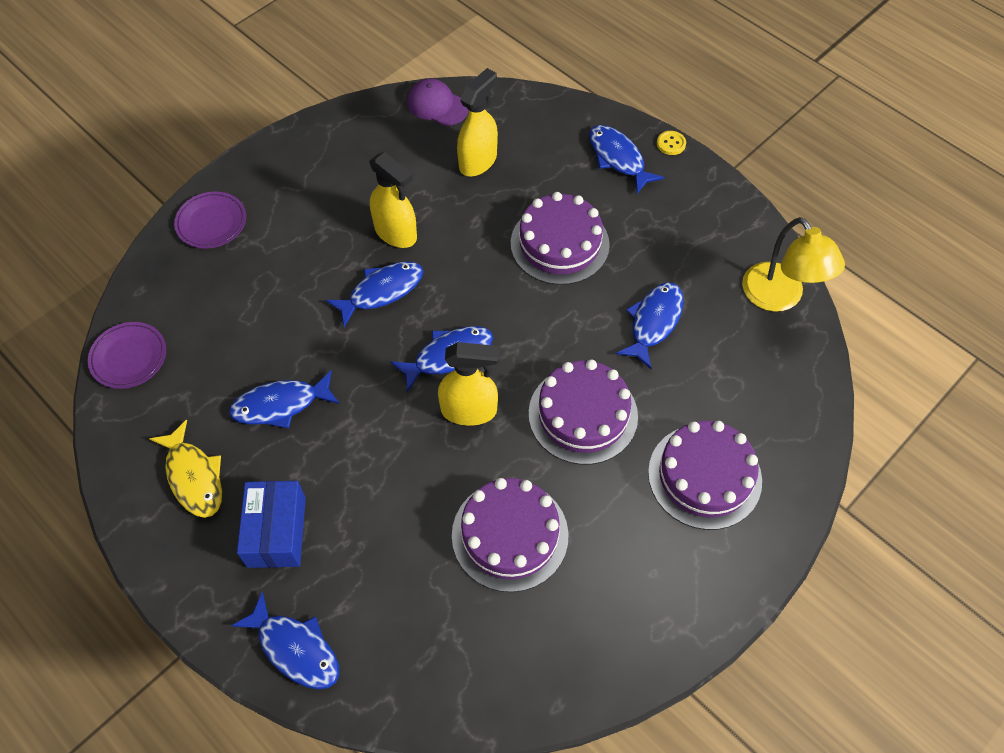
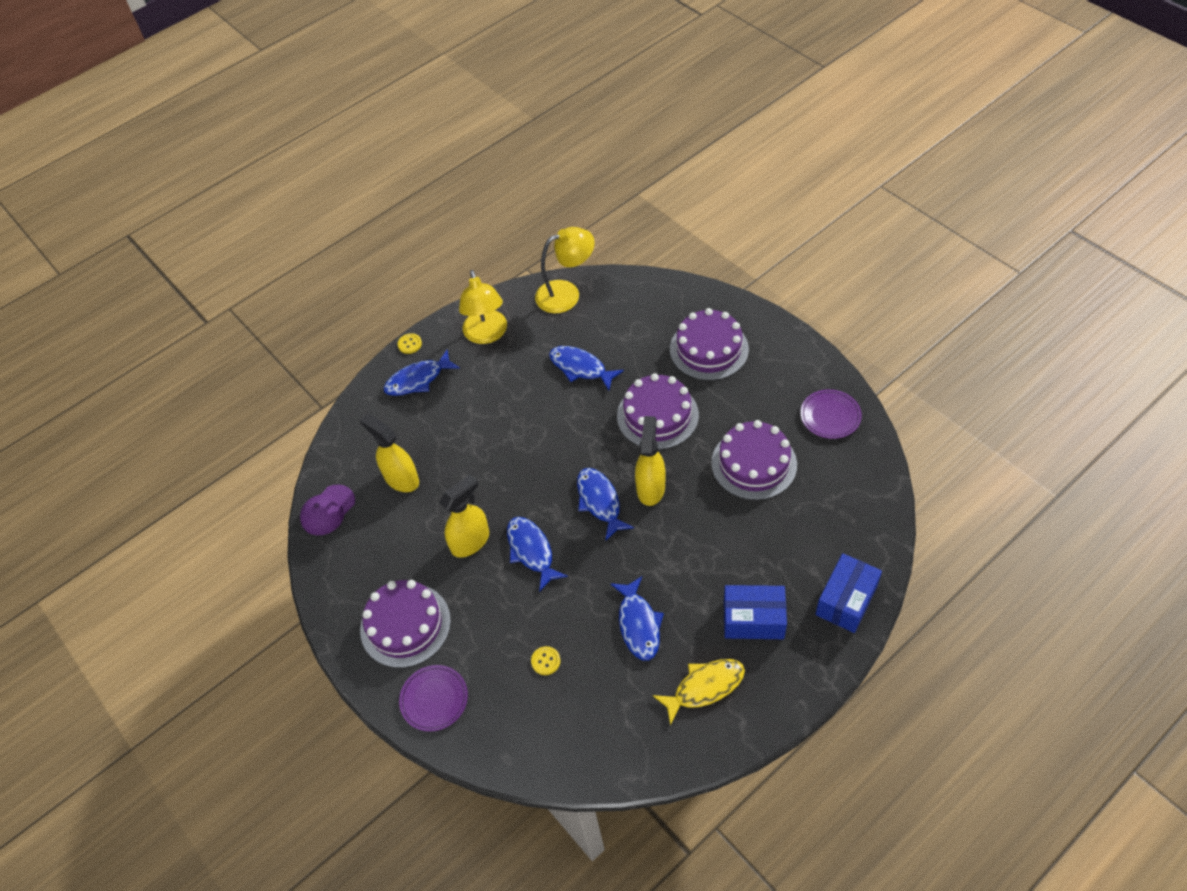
camera: 80 degrees left, 5 degrees down
purple plate [88,322,166,389] -> purple plate moved to [800,389,862,439]
blue fish [231,592,339,689] -> blue box [815,553,882,633]
purple cake [511,192,610,285] -> purple cake moved to [360,580,451,668]
none -> yellow lamp [459,270,507,344]
none -> yellow button [531,646,560,675]

